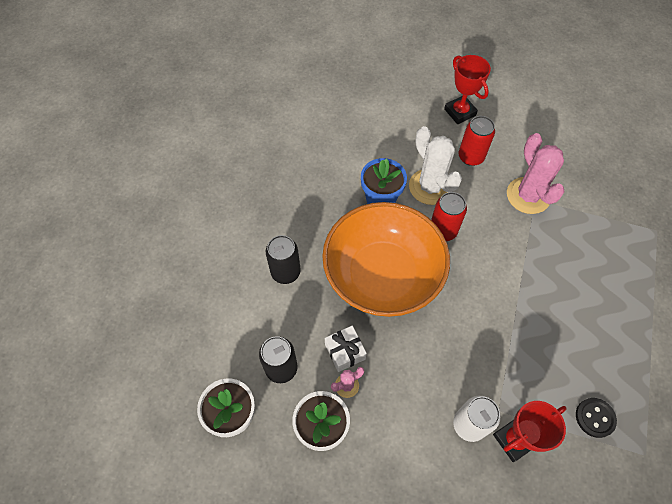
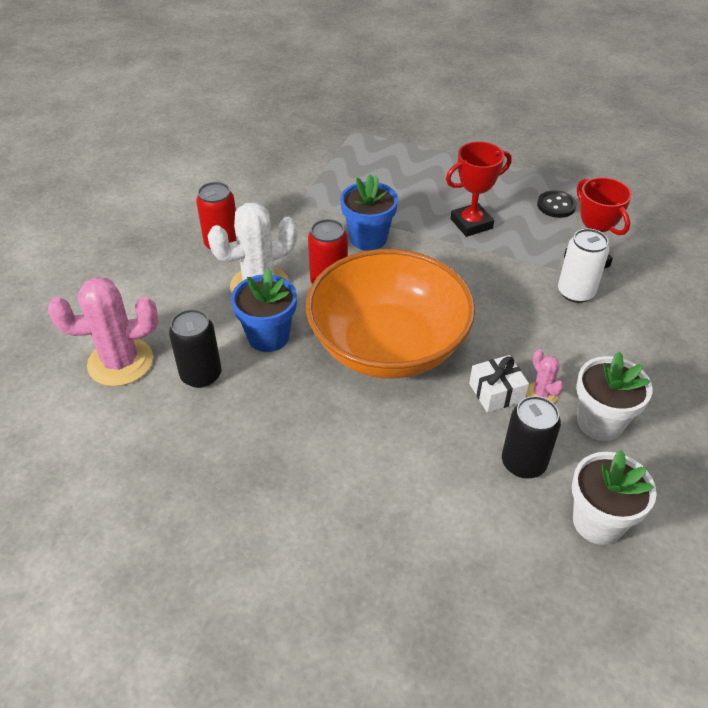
camera: 85 degrees left, 15 degrees down
black can [266,235,301,284] -> black can moved to [169,309,222,388]
red trophy [444,55,491,124] -> red trophy moved to [446,141,511,237]
pink cactus [507,133,565,214] -> pink cactus moved to [48,277,158,386]
none -> blue flower pot [340,175,398,251]

